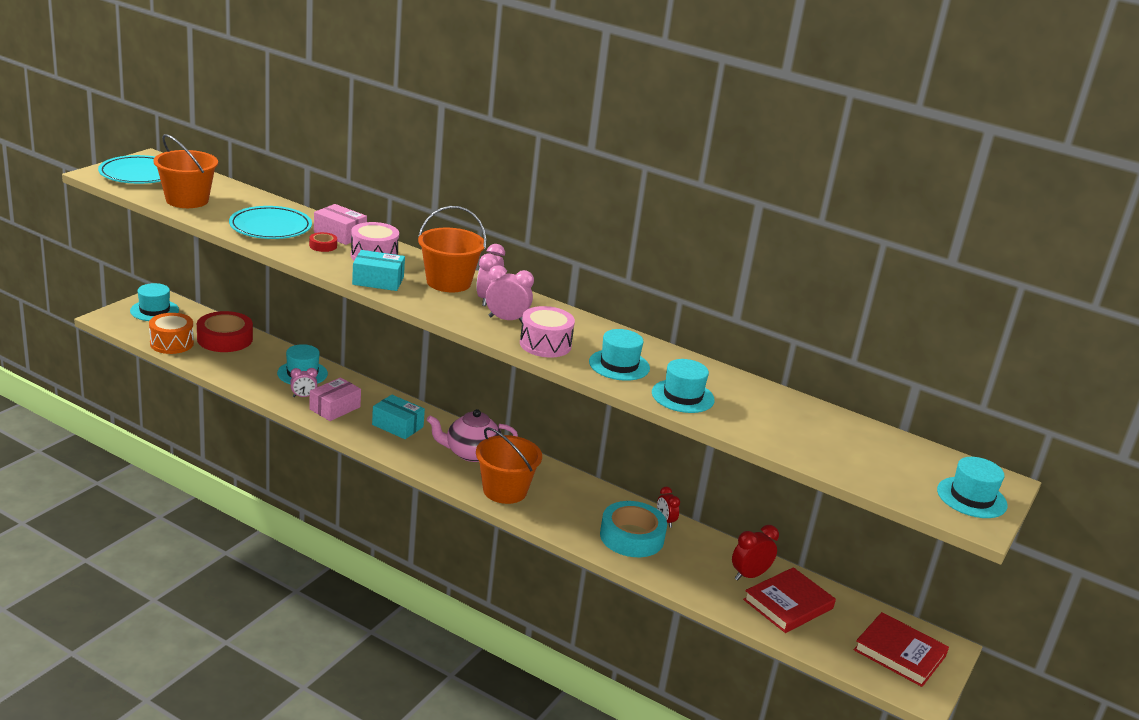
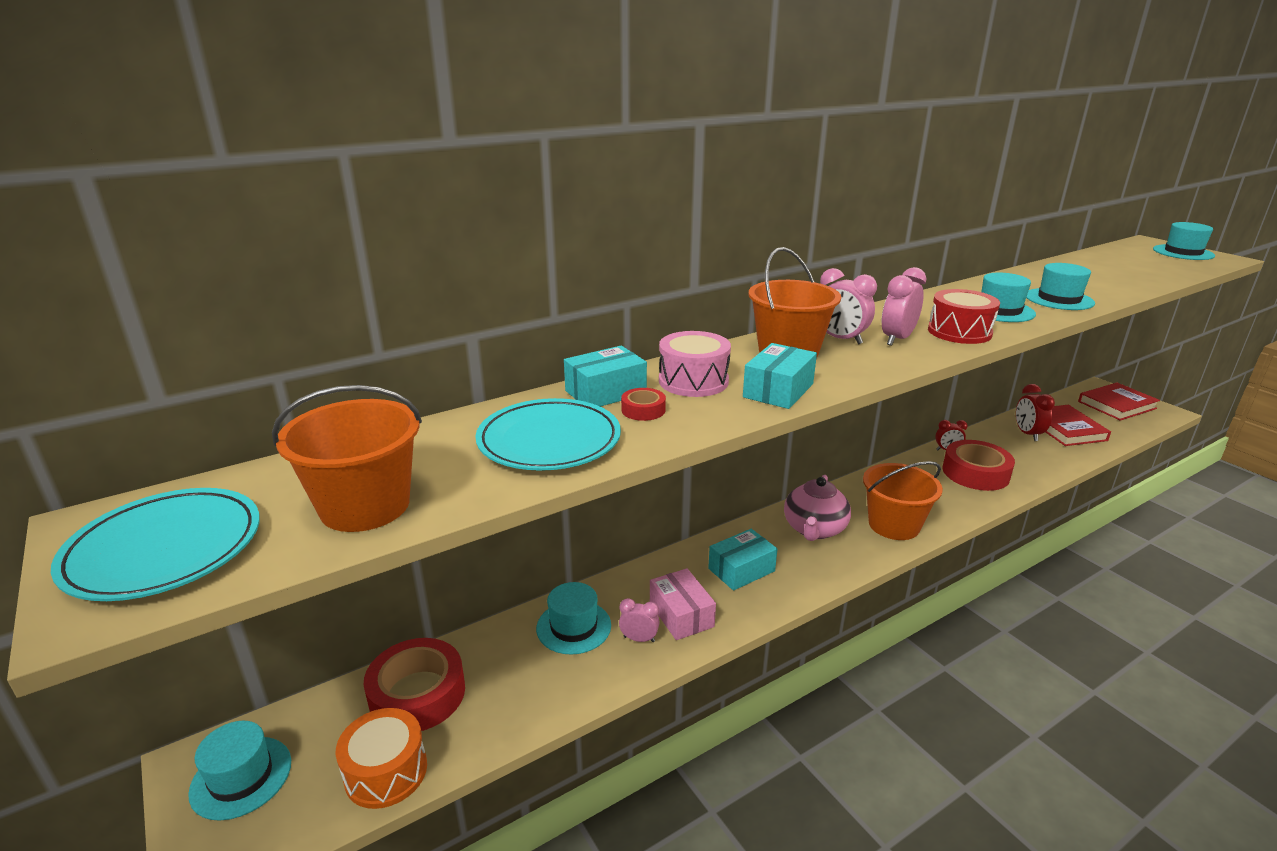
camera: 60 degrees left, 0 degrees up
pink clock [290,368,318,397] -> pink clock turned 90 degrees counterclockwise [619,598,660,642]
pink box [314,204,367,245] -> turquoise box [564,346,647,407]
pink drum [520,306,575,358] -> red drum [928,289,1000,344]
turquoise tape [600,501,667,557] -> red tape [943,440,1015,491]

